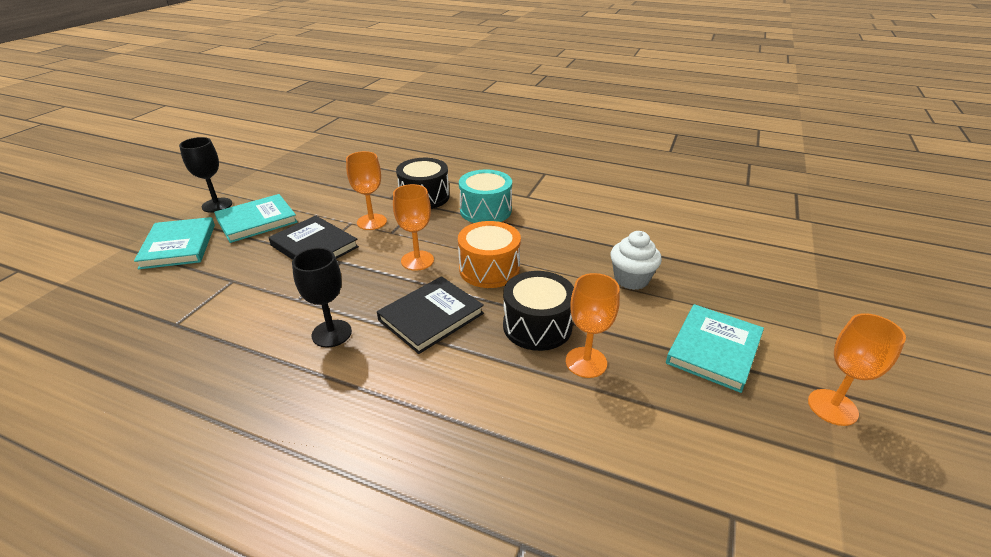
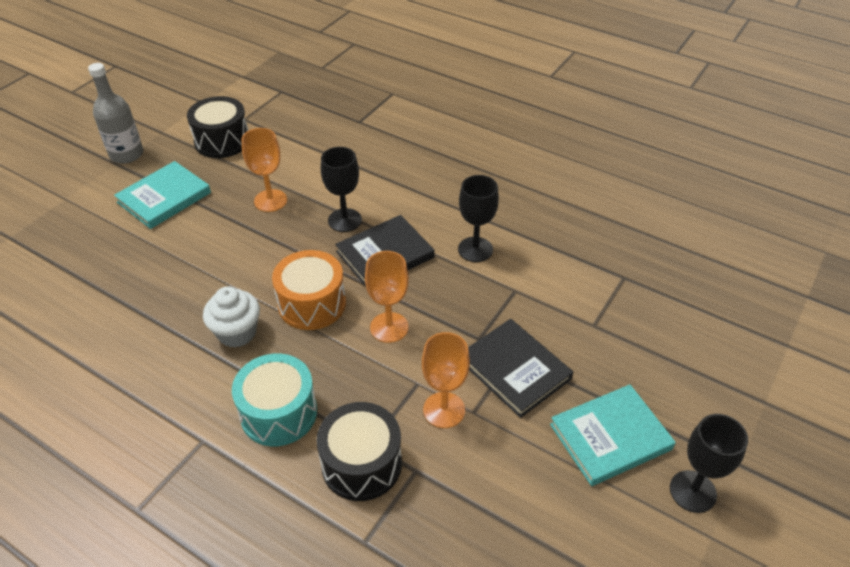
camera: 170 degrees left, 10 degrees up
turquoise book [134,217,215,269] -> none
black drum [503,271,574,351] -> black drum moved to [187,96,248,158]
white cupcake [611,231,662,290] -> white cupcake moved to [203,286,260,348]
orange goblet [808,313,906,426] -> grey bottle [88,63,143,164]
none -> black goblet [321,147,362,232]

